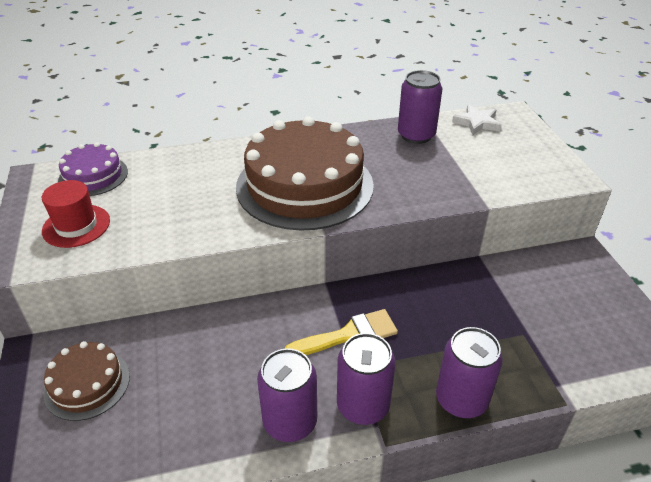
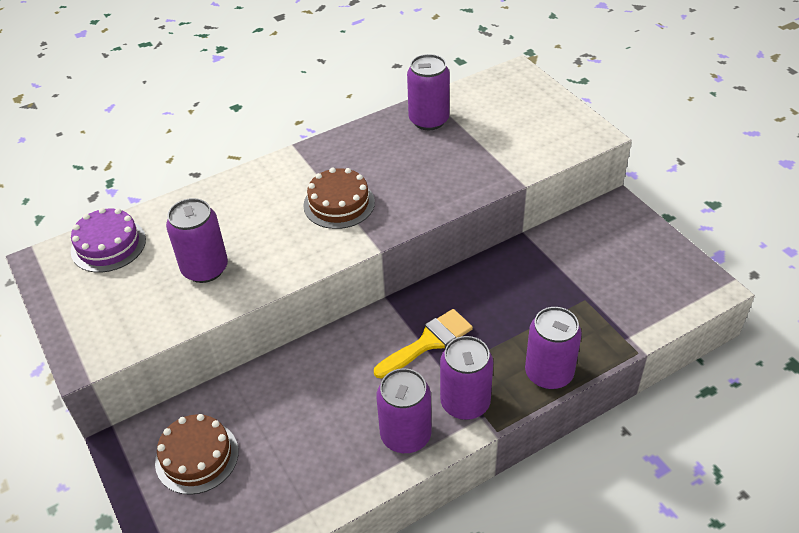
camera: 15 degrees left, 5 degrees up
red hat [42,180,110,248] -> none
brown cake [236,116,374,231] -> brown cake [303,168,375,229], size x0.50
white star [452,104,502,135] -> none
none -> purple can [166,198,228,283]

